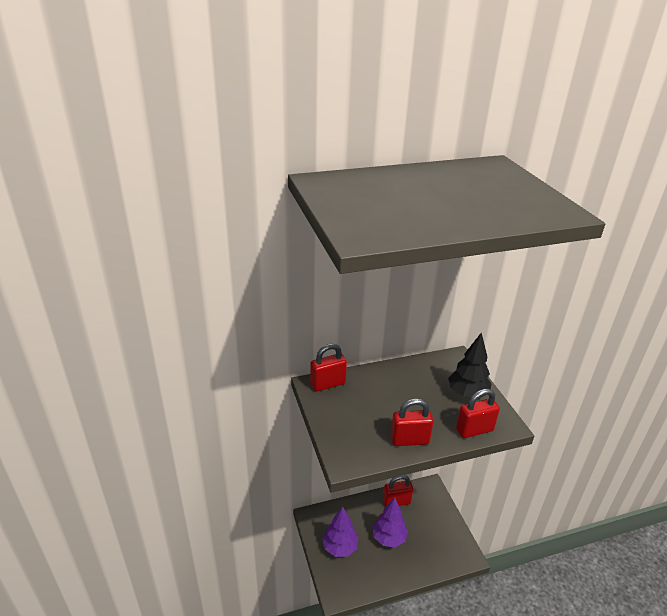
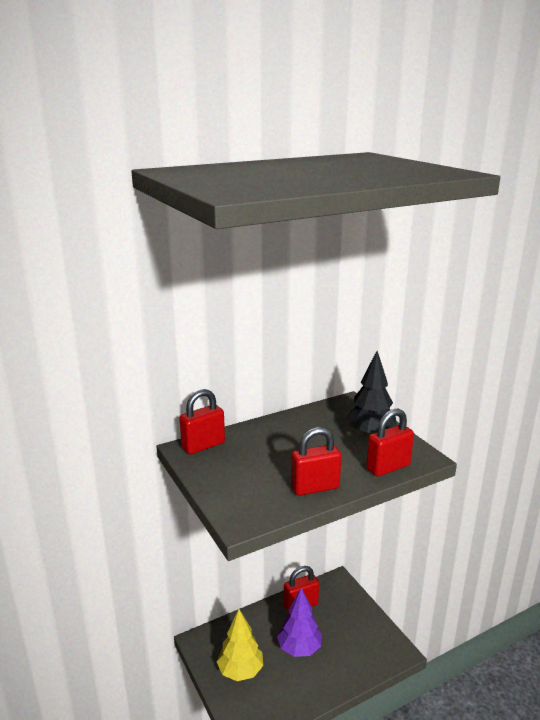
camera: 10 degrees left, 10 degrees down
purple tree [322,507,358,557] -> yellow tree [217,609,263,681]

